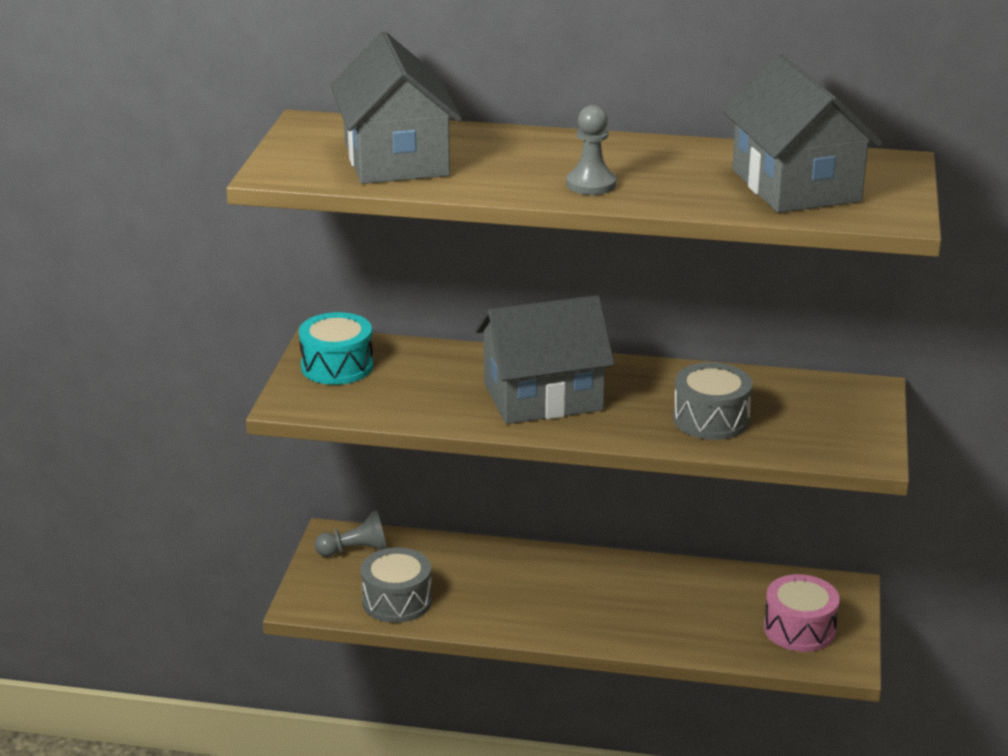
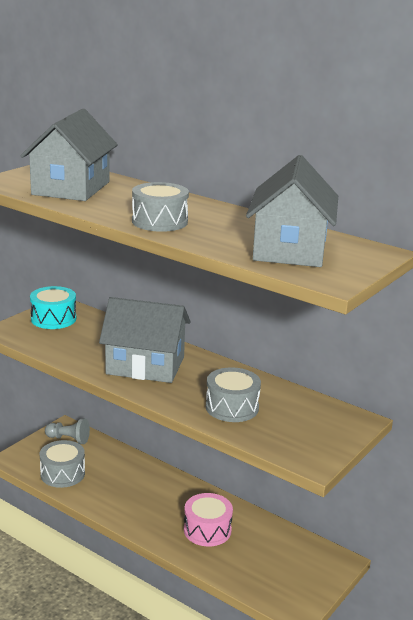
camera: 25 degrees right, 5 degrees down
grey pawn [566,105,616,195] -> grey drum [132,182,189,232]
pink drum [764,574,840,652] -> pink drum moved to [184,493,233,546]

